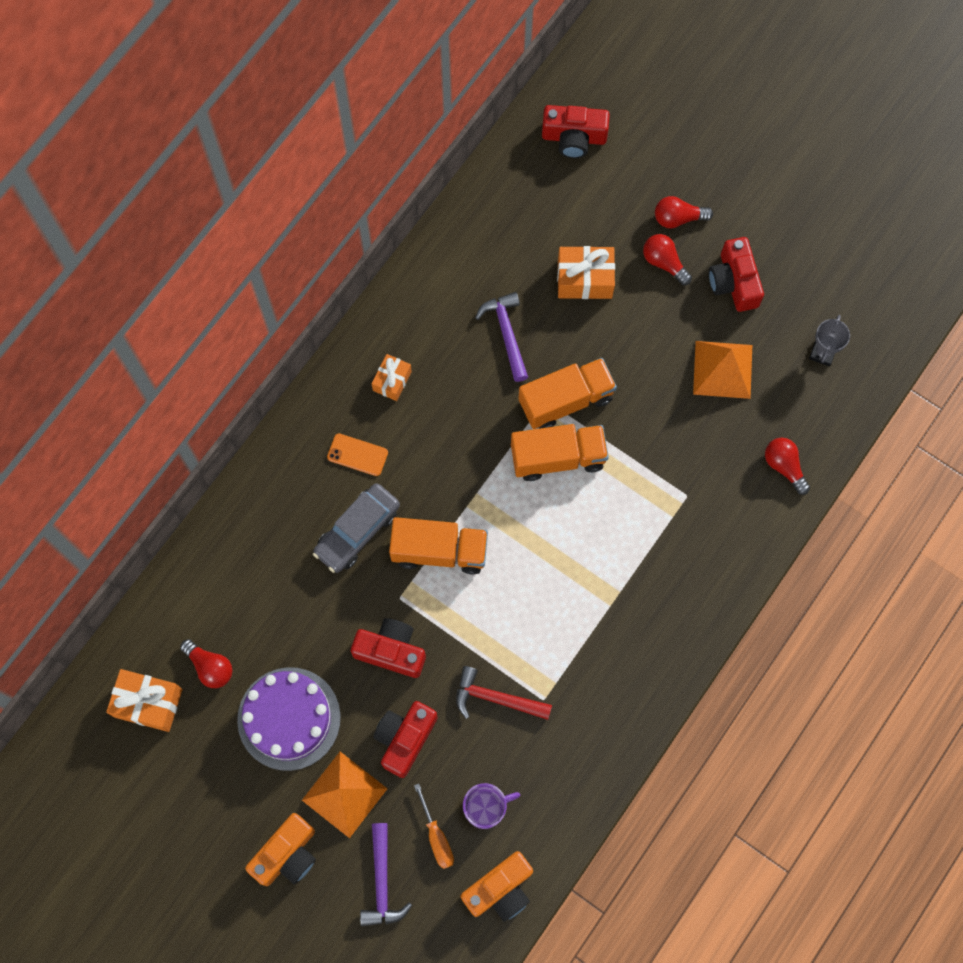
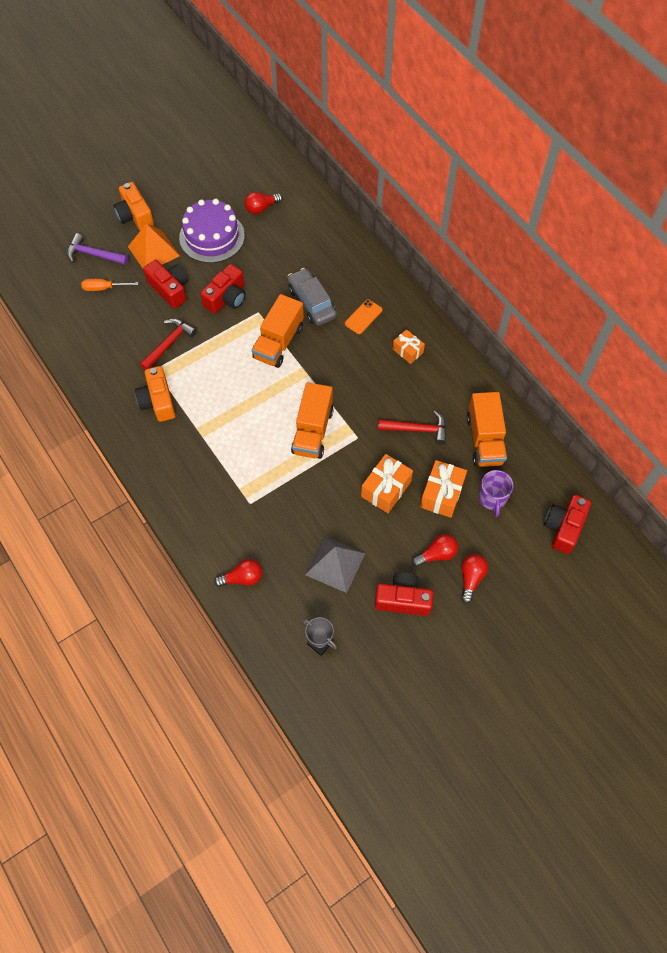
camera: 110 degrees right, 10 degrees down
orange gift [106,669,182,732] -> orange gift moved to [361,454,413,513]
orange camera [461,851,533,922] -> orange camera moved to [135,366,176,422]
purple mug [463,783,520,829] -> purple mug moved to [478,470,513,517]
purple hammer [475,292,528,382] -> red hammer [378,411,446,445]
orange truck [518,358,617,429] -> orange truck moved to [467,392,507,467]
orange pyramid [693,341,752,399] -> grey pyramid [305,536,365,593]

